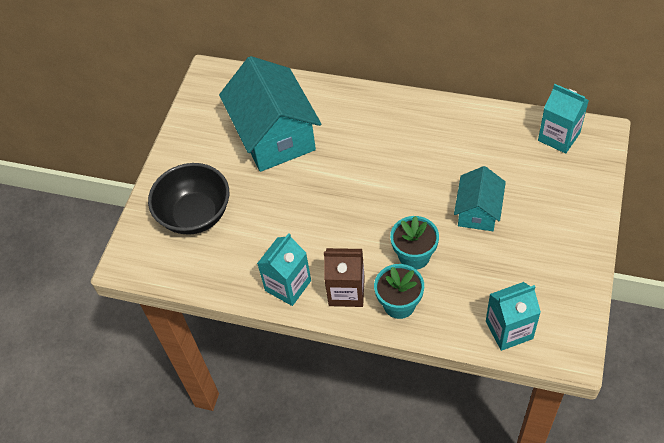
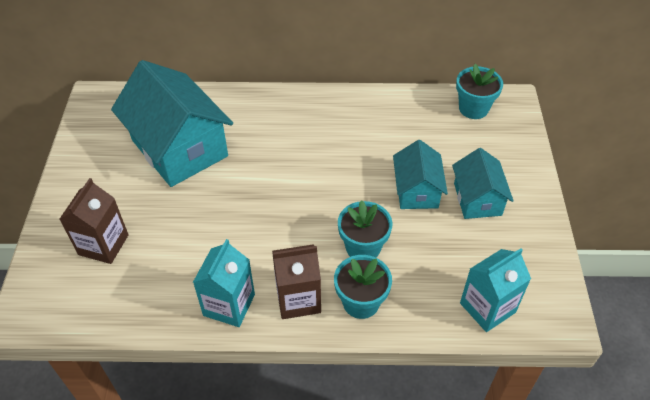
camera: 20 degrees left, 5 degrees down
black bowl [148,163,229,235] -> brown carton [60,178,129,264]
turquoise carton [538,84,589,154] -> turquoise flower pot [456,64,503,119]
none -> turquoise house [452,148,514,219]

